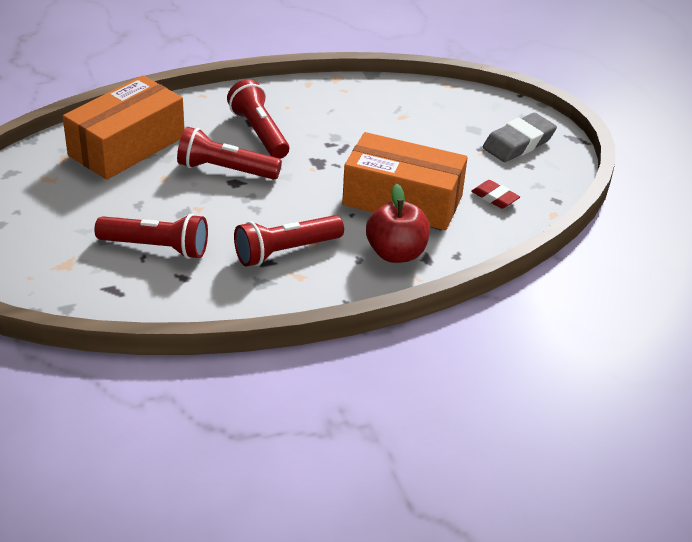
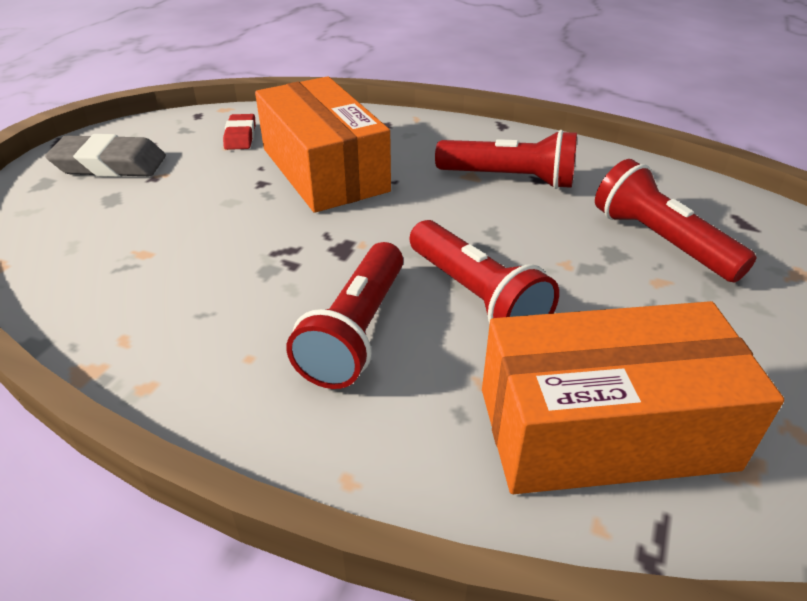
camera: 135 degrees left, 0 degrees up
red apple [366,184,430,263] -> none

